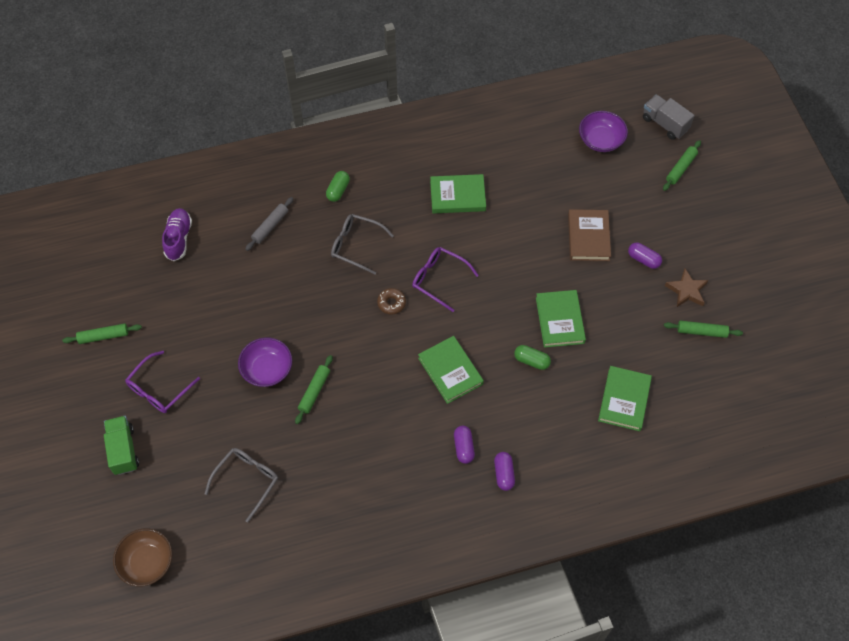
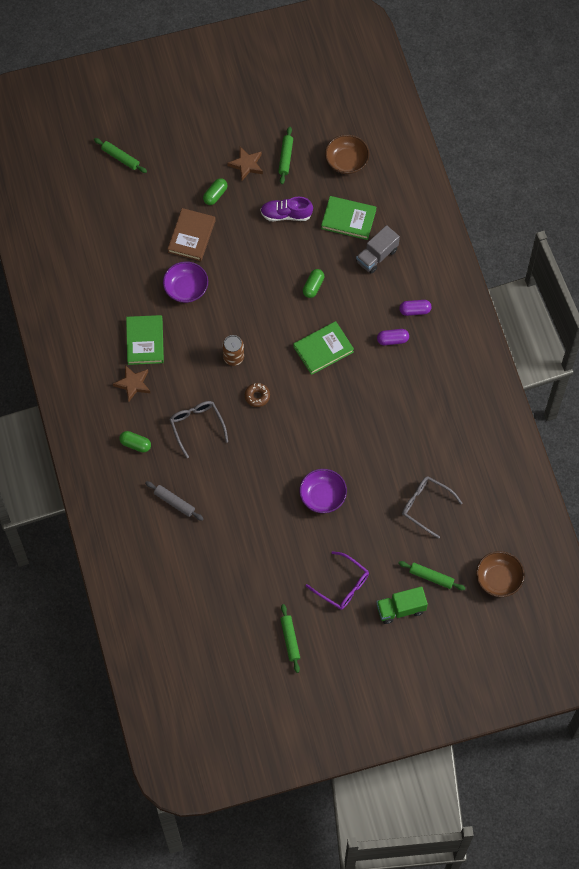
camera: 90 degrees left, 5 degrees up
purple shoe [162,208,192,261] -> purple shoe moved to [260,197,313,221]
green rolling pin [295,355,333,424] -> green rolling pin moved to [398,561,465,590]
grey glasses [331,214,394,275] -> grey glasses turned 135 degrees clockwise [169,401,228,458]
purple glasses [412,247,479,312] -> brown can [222,335,244,366]
green book [536,290,586,348] -> none
brown book [568,209,611,261] -> brown book turned 75 degrees counterclockwise [168,208,216,261]
purple bowl [579,111,628,152] -> purple bowl moved to [163,261,208,303]
purple capsule [628,242,662,269] -> green capsule [203,178,228,205]
grey truck [643,94,695,140] -> grey truck moved to [356,225,400,274]
none -> brown star [113,365,150,402]
none -> brown bowl [325,135,369,174]

